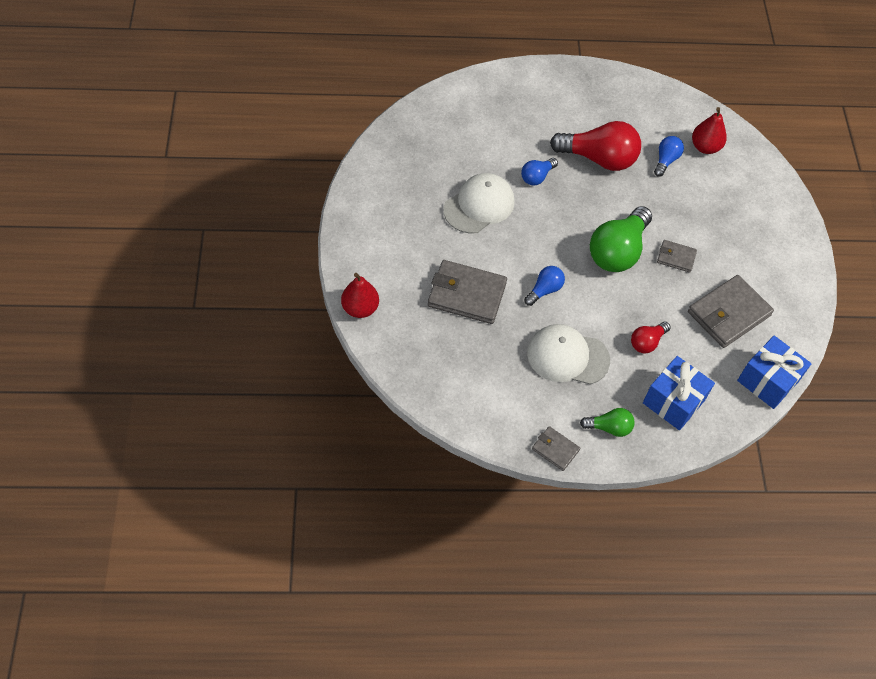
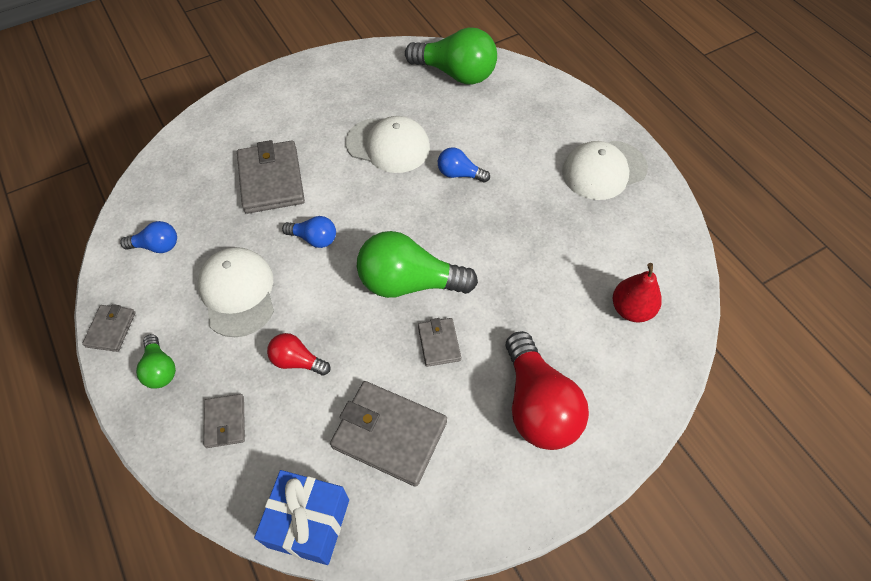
camera: 65 degrees right, 0 degrees up
red pear [341,273,379,318] -> none
red light bulb [550,121,641,171] -> red light bulb moved to [506,331,589,450]
blue gift [643,356,715,430] -> grey wallet [204,394,245,448]
blue light bulb [654,136,684,177] -> blue light bulb moved to [120,221,177,253]
none -> green light bulb [405,27,497,84]
none -> white cap [562,141,648,200]

